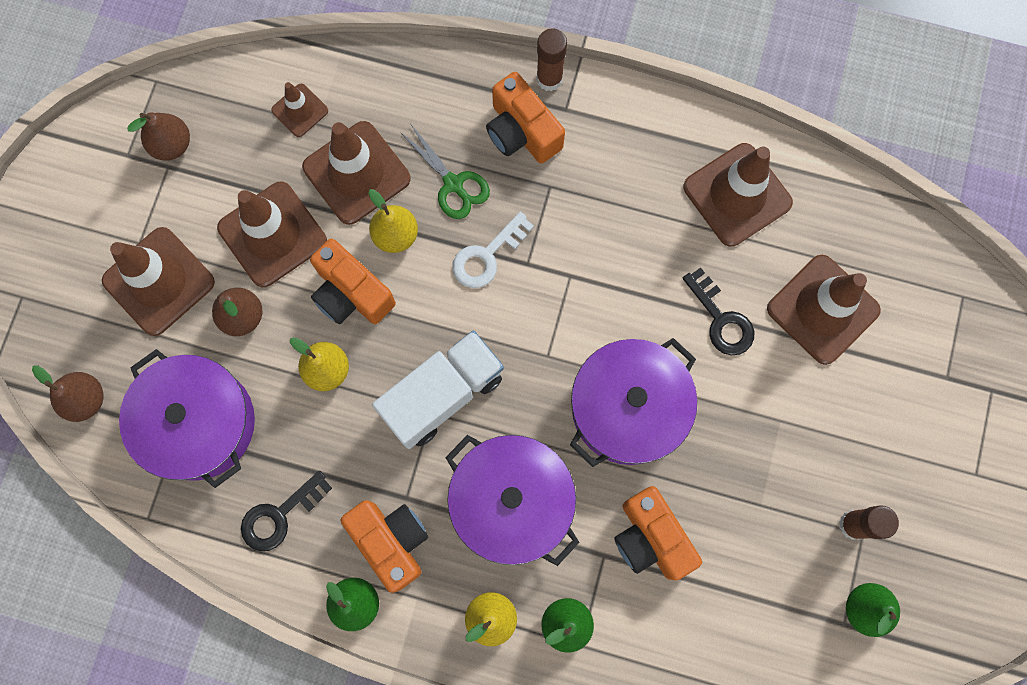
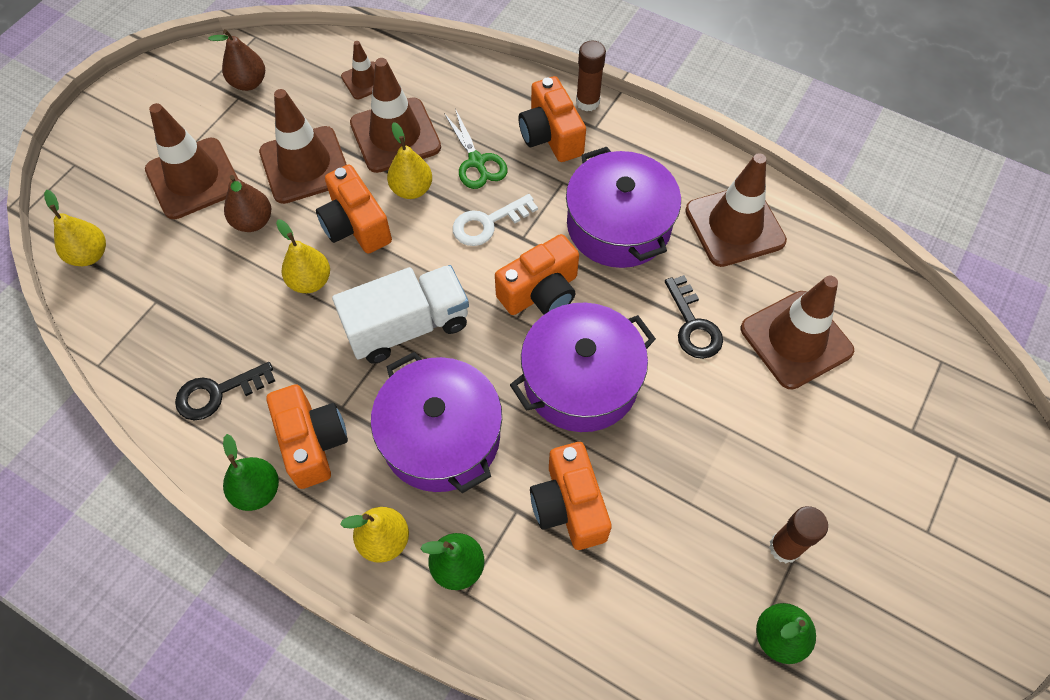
camera: 15 degrees right, 15 degrees down
brown pear [32,365,103,422] -> yellow pear [44,190,106,266]
purple pot [119,349,255,488] -> purple pot moved to [566,147,681,268]
none -> orange camera [495,234,579,315]

